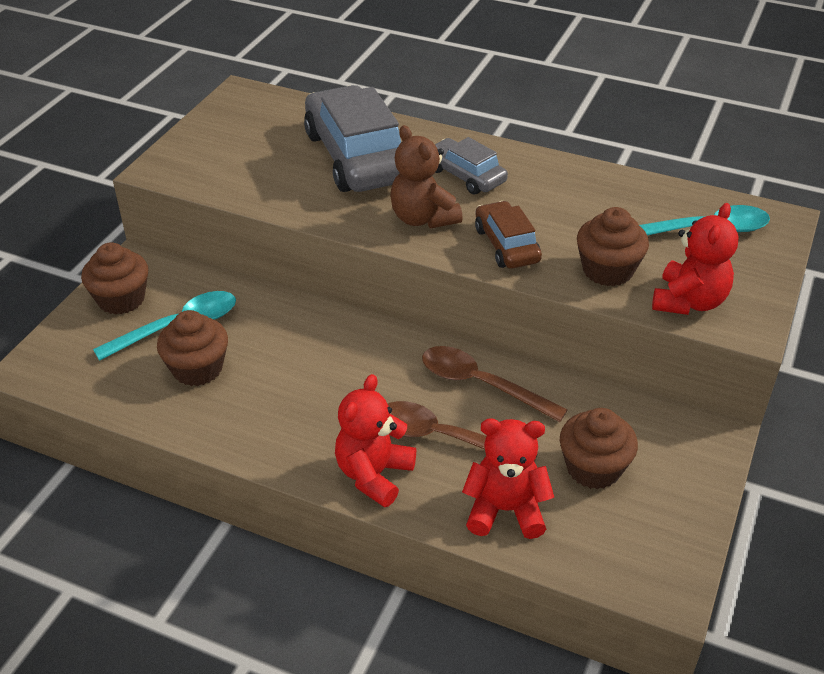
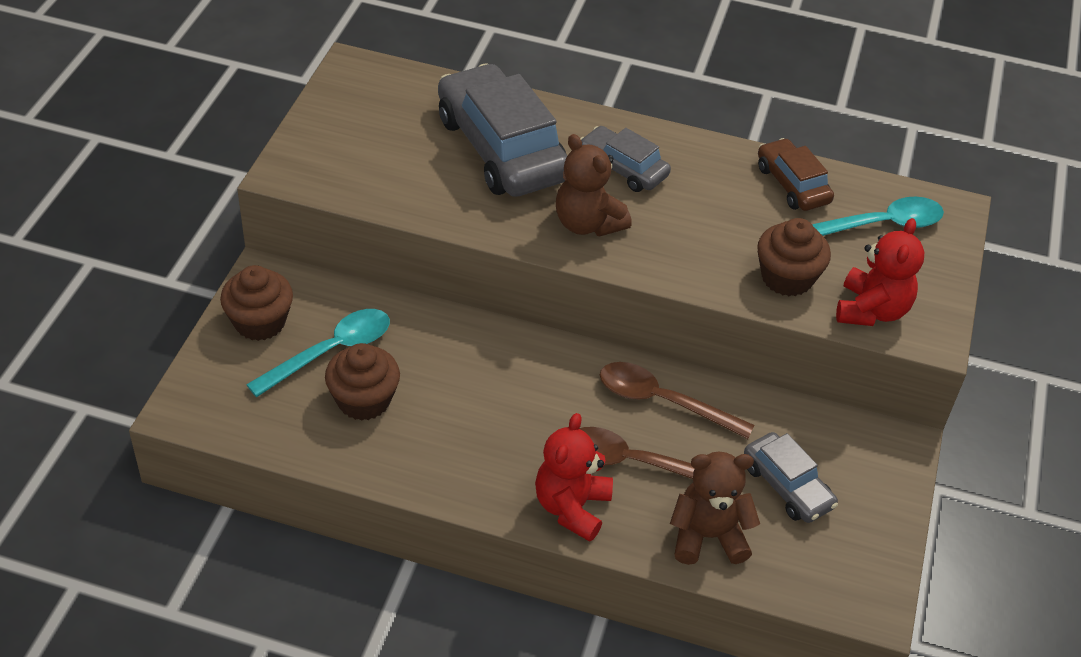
camera: 10 degrees left, 5 degrees up
red teddy bear [462,418,554,539] -> brown teddy bear [670,452,760,565]
brown car [475,201,542,269] -> brown car moved to [758,138,834,211]
brown cupcake [560,408,638,489] -> grey car [744,432,838,523]

